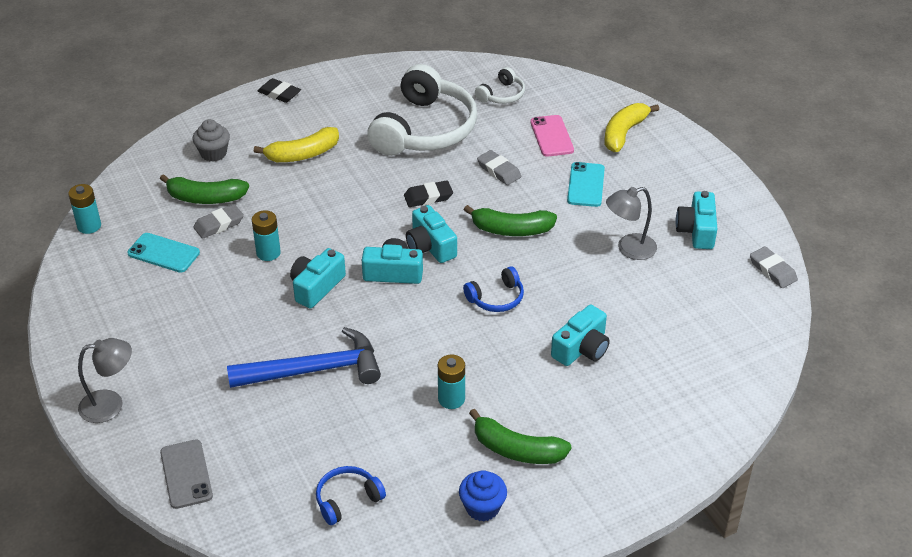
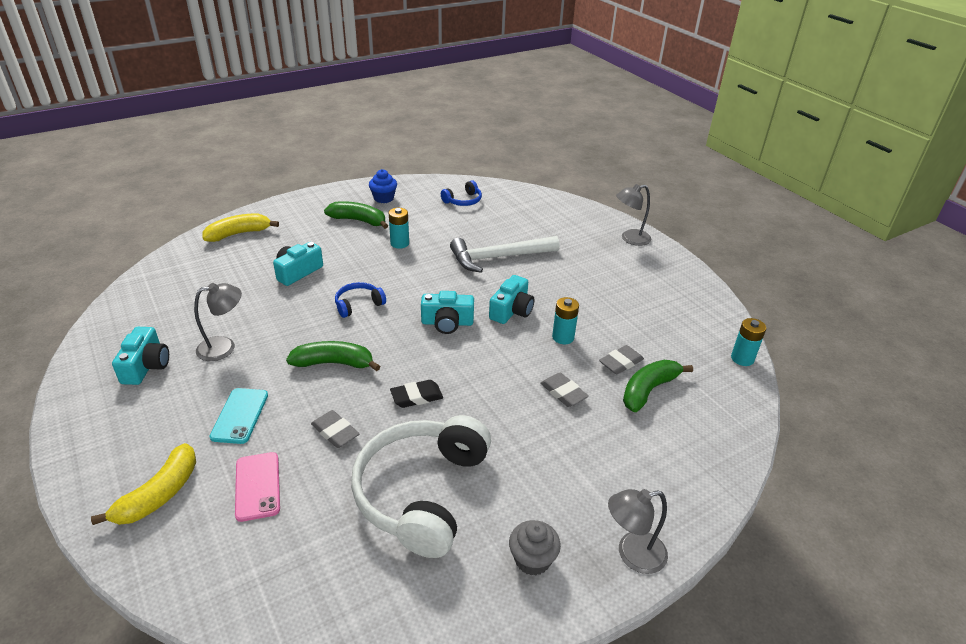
camera: 175 degrees right, 5 degrees down
turquoise phone [127,233,200,273] -> none
green banana [160,174,249,204] -> green banana turned 45 degrees counterclockwise [623,360,693,412]
grey phone [160,439,213,509] -> none
grey cupcake [193,119,230,162] -> grey cupcake moved to [509,520,561,576]
blue hammer [227,327,381,388] -> white hammer [450,236,560,273]
yellow banana [254,127,339,162] -> yellow banana moved to [203,213,279,242]
black eraser [257,78,301,103] -> grey lamp [608,489,668,574]
turquoise camera [406,205,457,263] -> none
white headphones [475,67,525,104] -> none
grey eraser [750,246,798,288] -> grey eraser moved to [540,373,589,407]

